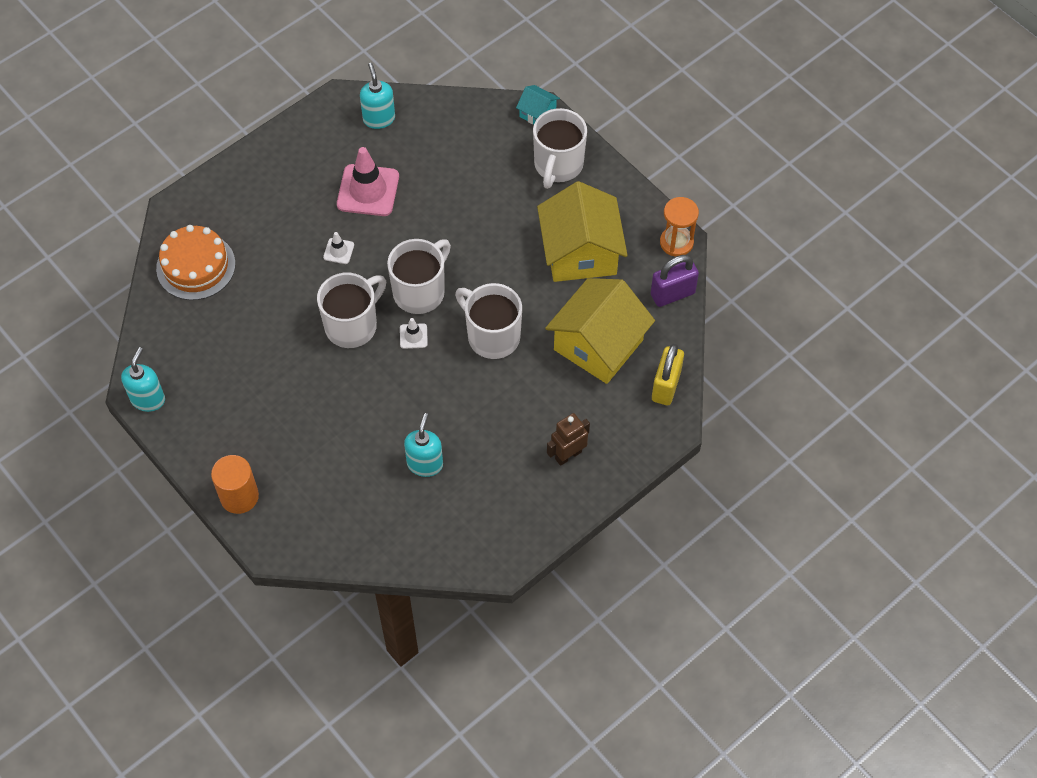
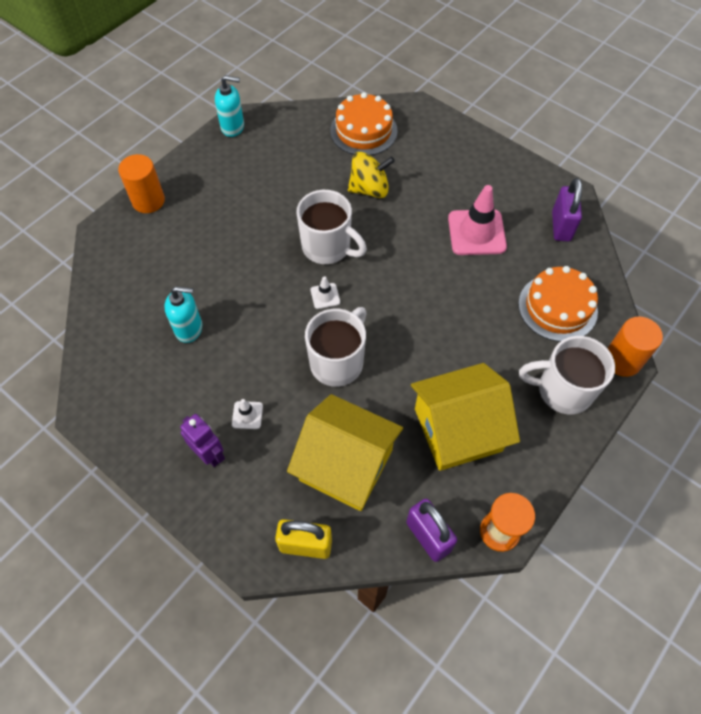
camera: 80 degrees right, 0 degrees up
white traffic cone [323,232,354,264] -> white traffic cone moved to [232,399,263,429]
turquoise soap dispenser [360,63,395,129] -> purple padlock [552,178,582,241]
white mug [387,239,451,314] -> none
turquoise house [516,85,560,124] -> orange cylinder [607,317,663,377]
brown robot [547,413,590,466] -> purple robot [180,414,225,467]
none -> yellow spinning top [348,152,395,198]
none -> orange cake [518,266,598,342]

